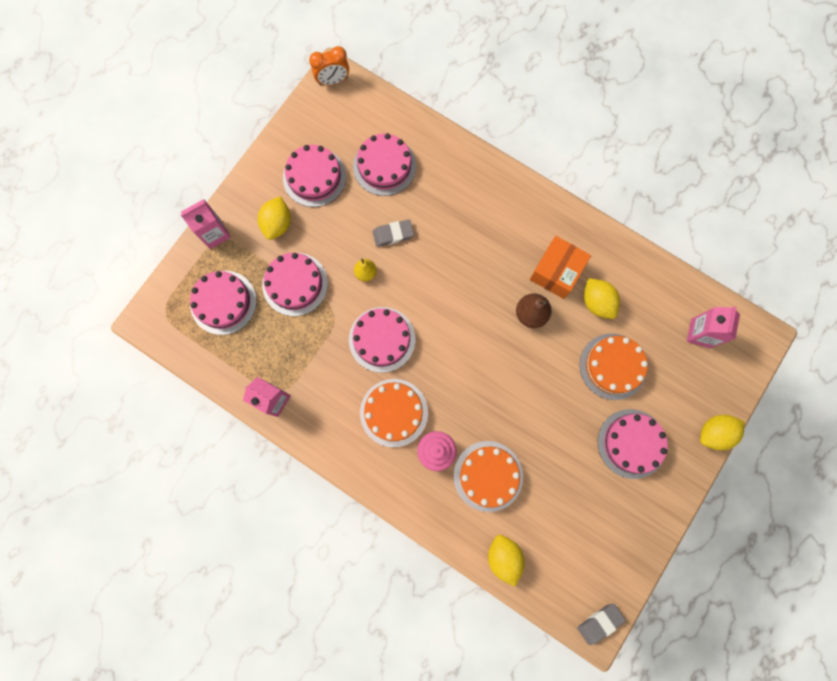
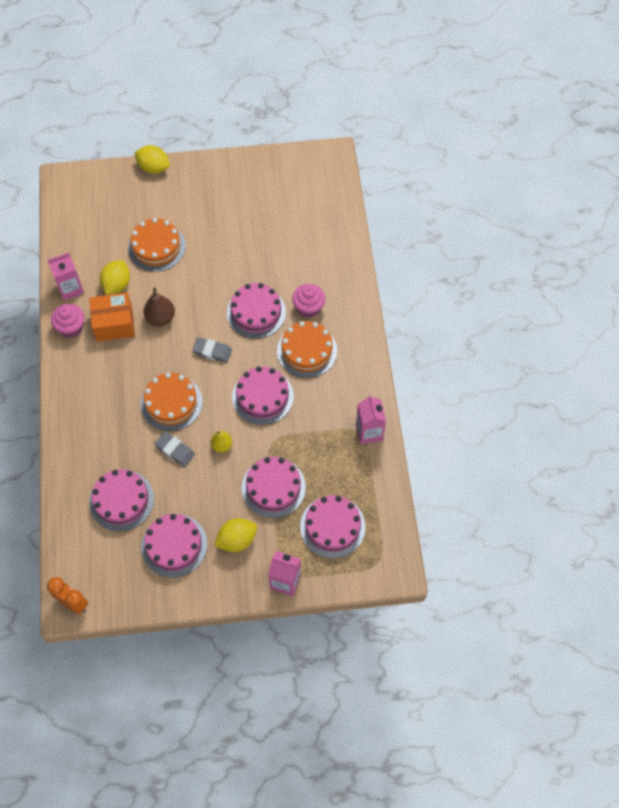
camera: 130 degrees left, 15 degrees down
orange cake [454,441,523,512] -> orange cake moved to [141,372,203,431]
yellow lemon [488,535,525,587] -> none
grey eraser [577,604,626,645] -> grey eraser moved to [192,337,232,363]
pink cake [598,409,668,479] -> pink cake moved to [227,283,286,339]
pink carton [687,306,740,348] -> pink carton moved to [47,252,84,301]
none -> pink cupcake [51,304,85,338]

